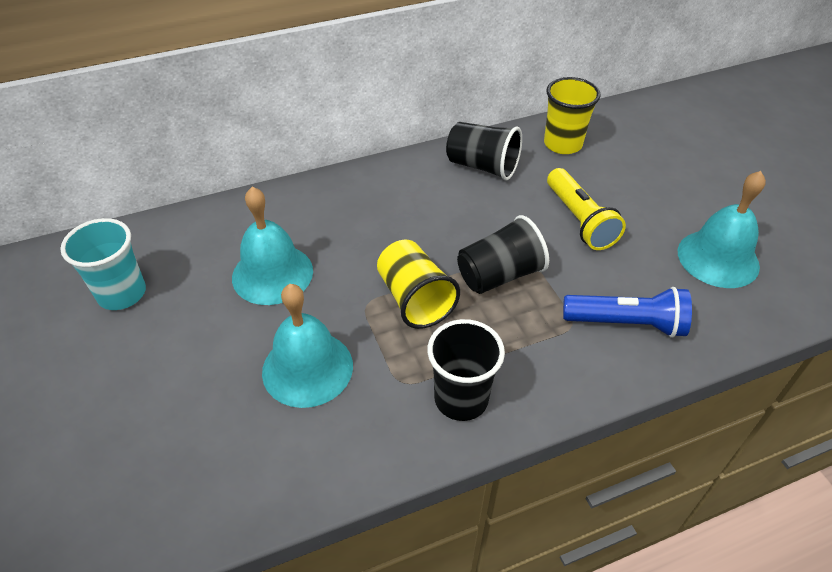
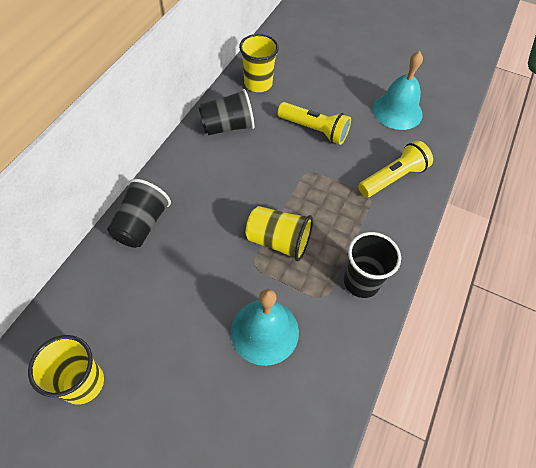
camera: 45 degrees left, 10 degrees up
turquoise cup [60,218,146,310] -> yellow cup [28,335,104,405]
turquoise bell [232,187,313,305] -> none
black cup [457,215,549,294] -> black cup moved to [107,179,171,248]
blue flashlight [563,287,692,338] -> yellow flashlight [358,141,433,198]

